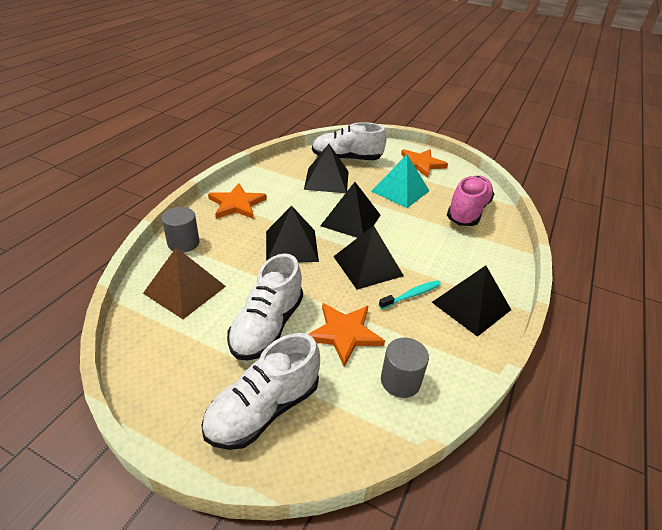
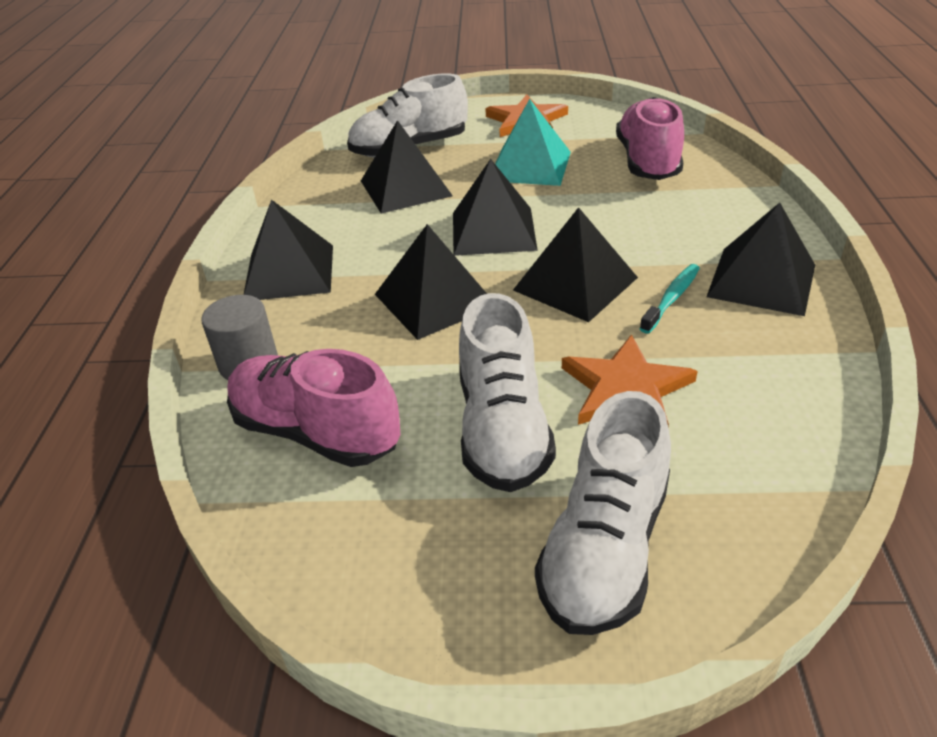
camera: 20 degrees left, 0 degrees up
brown pyramid [143,247,226,319] -> pink shoe [227,349,401,467]
orange star [208,183,267,219] -> black pyramid [244,199,333,300]
grey cylinder [381,337,429,398] -> none

